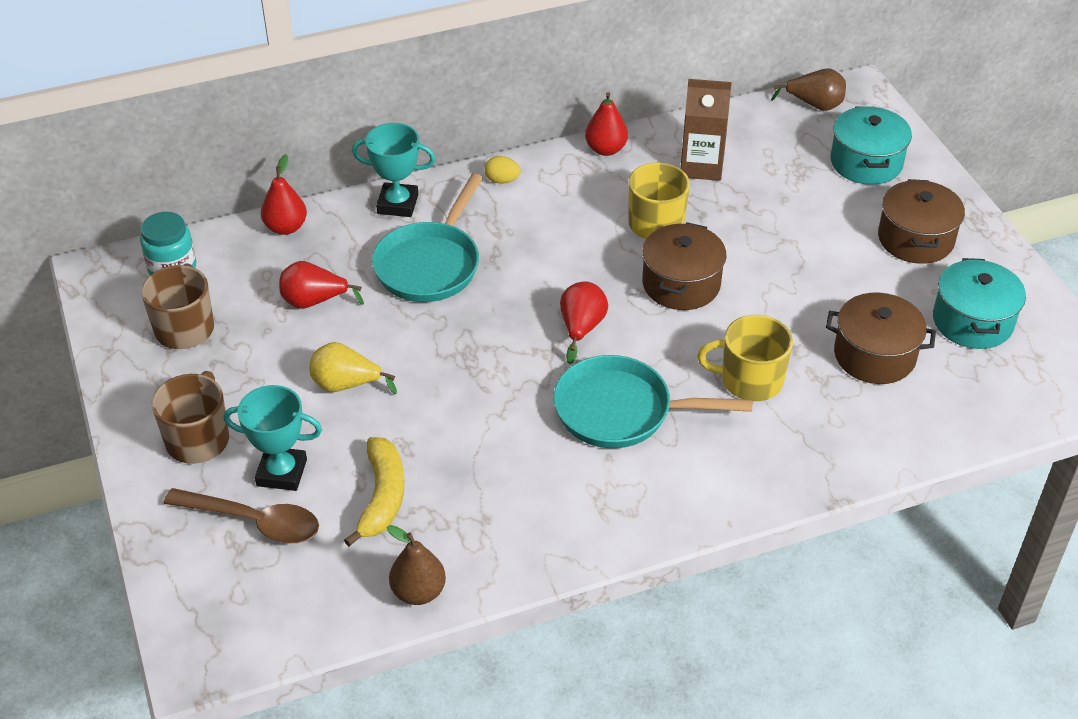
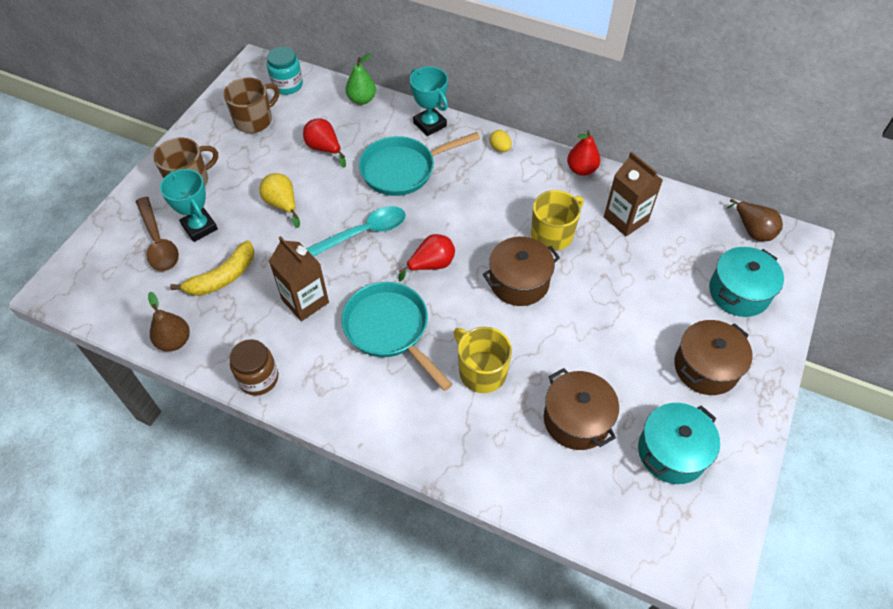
camera: 45 degrees right, 10 degrees up
red pear [261,154,307,235] -> green pear [346,53,376,105]
none -> brown jar [230,339,278,396]
none -> brown carton [269,236,329,321]
none -> turquoise spoon [306,206,406,257]

